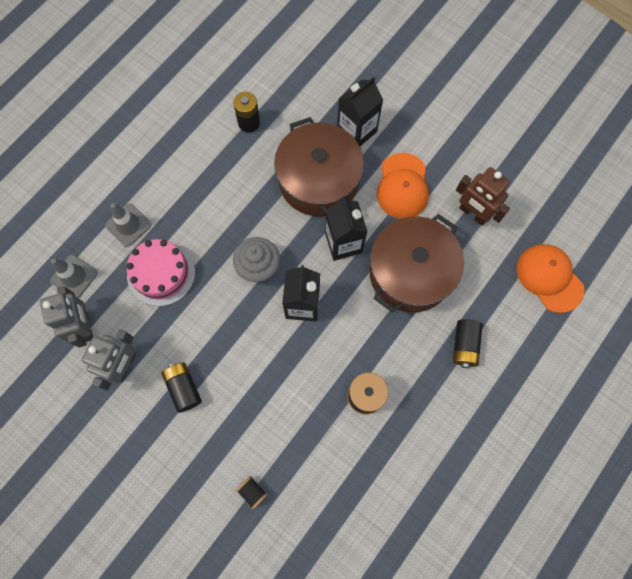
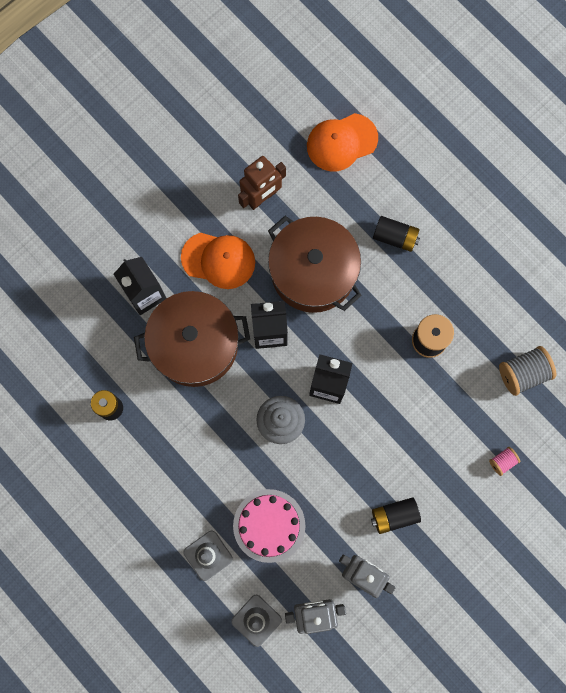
camera: 80 degrees left, 5 degrees up
black spool [236,476,268,509] -> pink spool [489,447,520,476]
none -> grey spool [499,346,556,396]

